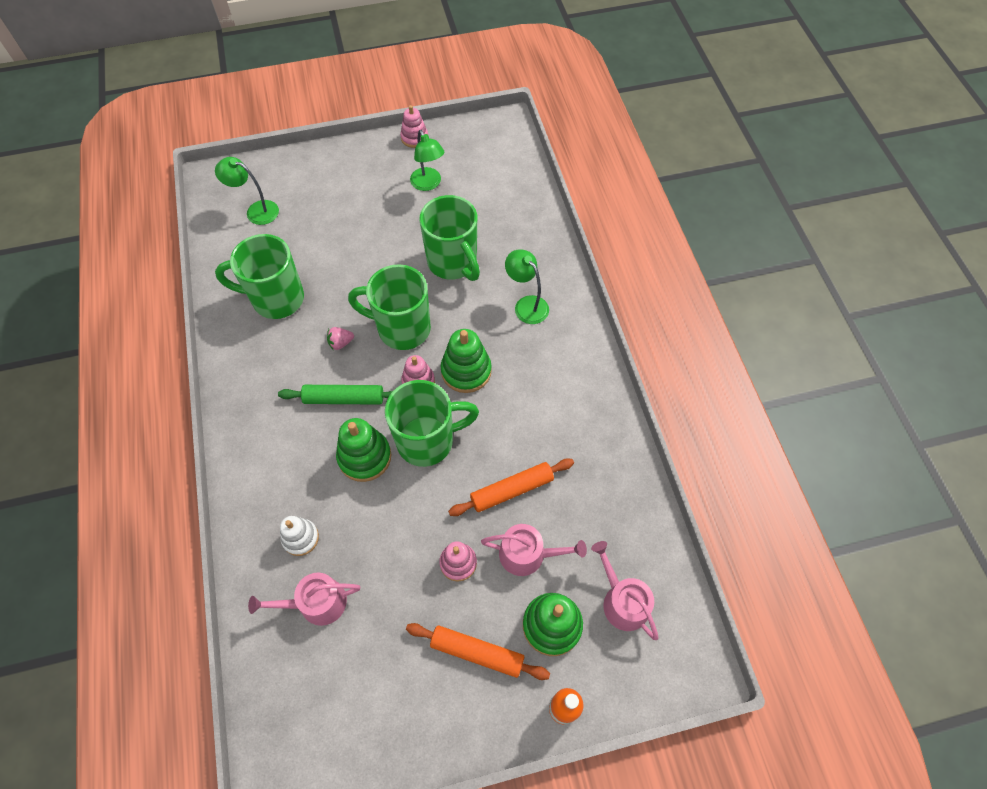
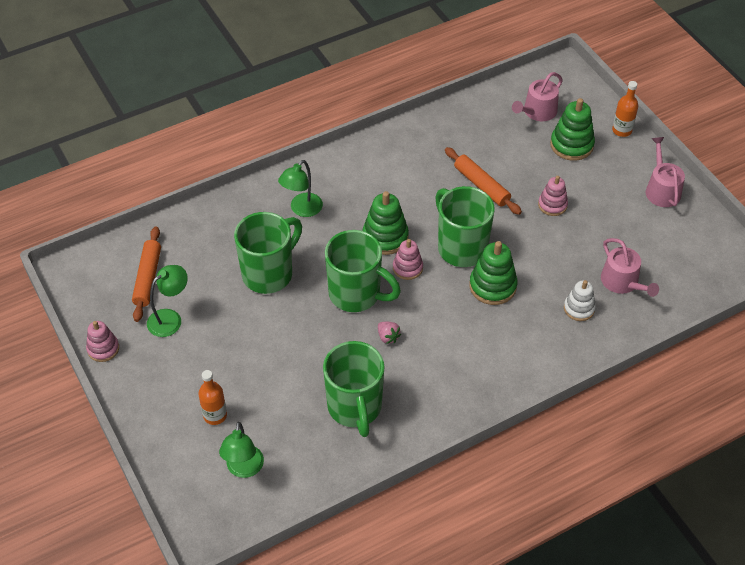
camera: 105 degrees left, 10 degrees down
green rolling pin [278,385,393,405] -> none
green mug [348,264,431,350] -> green mug turned 60 degrees counterclockwise [325,230,401,312]
orange rolling pin [406,623,550,680] -> orange rolling pin moved to [132,227,161,322]
pink watering can [481,524,587,576] -> pink watering can moved to [646,137,685,207]
none -> orange bottle [198,370,227,425]

